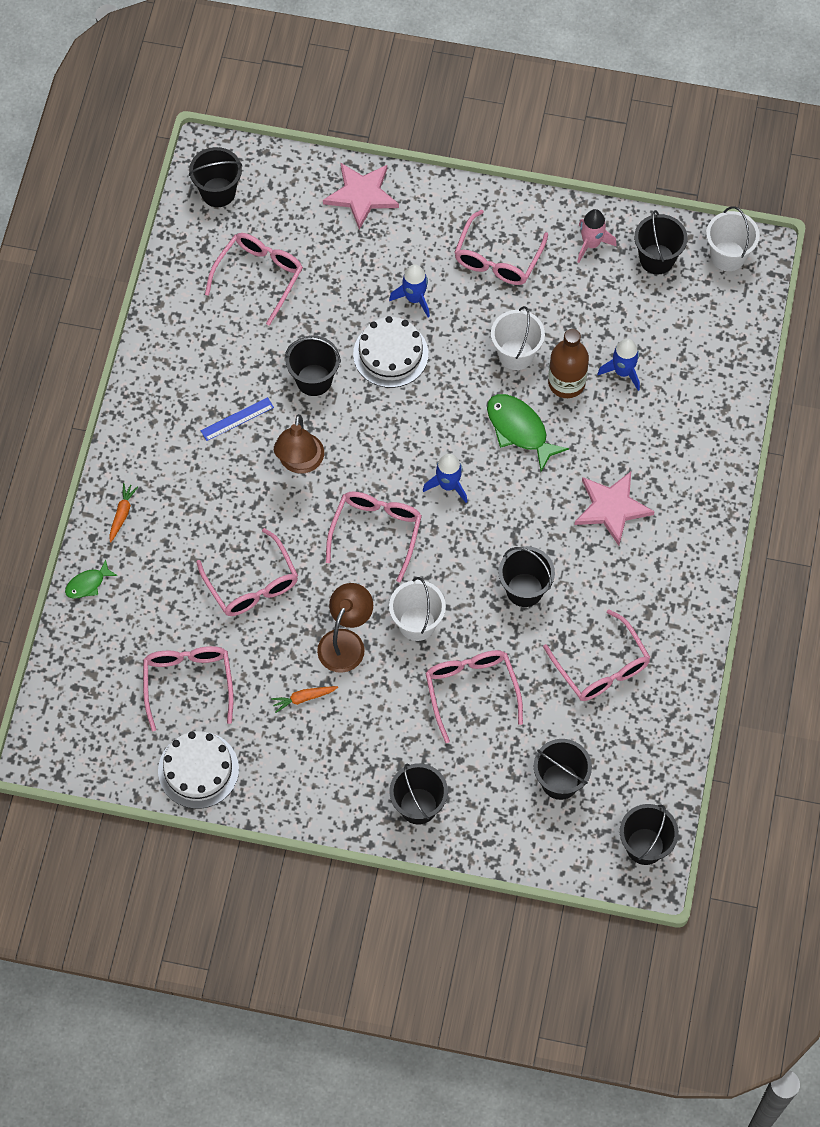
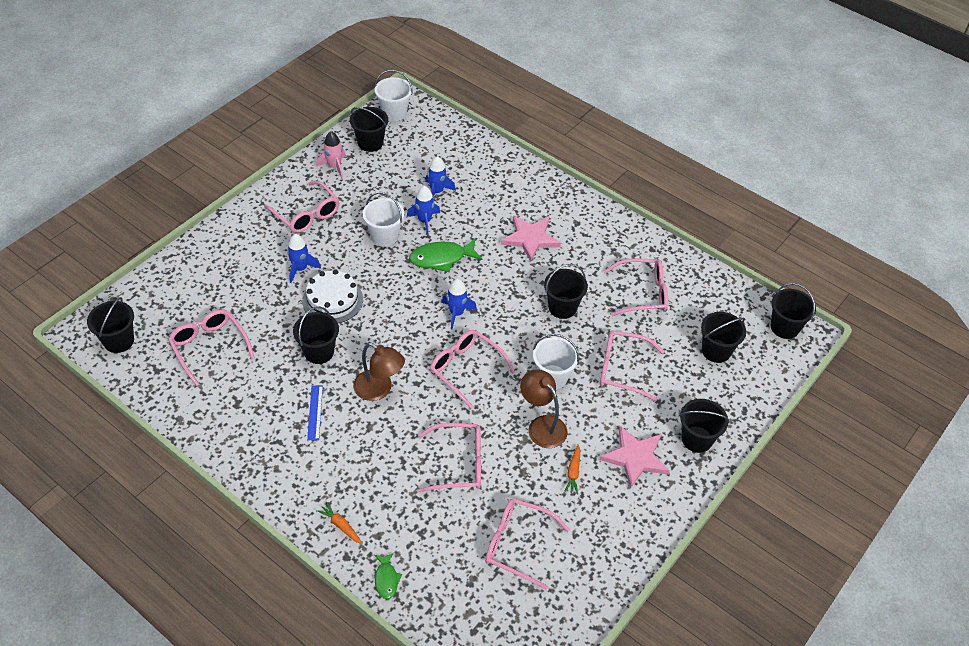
camera: 65 degrees left, 15 degrees down
white cake [158,731,239,809] -> none
pink star [323,162,399,230] -> pink star moved to [600,426,670,489]
brown bottle [548,329,589,398] -> blue rocket [407,186,440,235]

